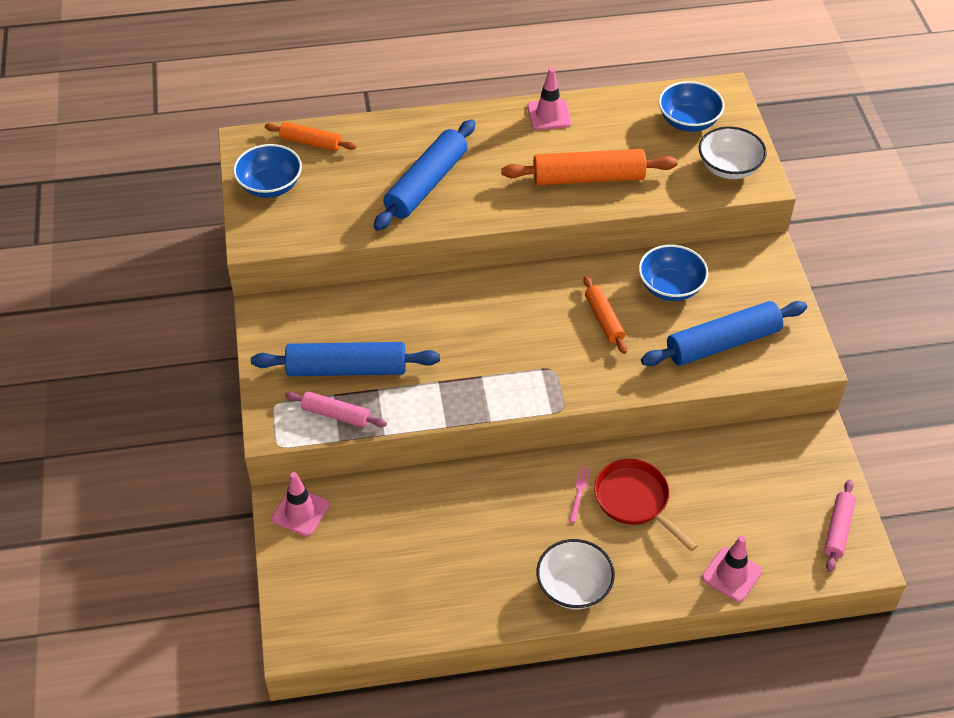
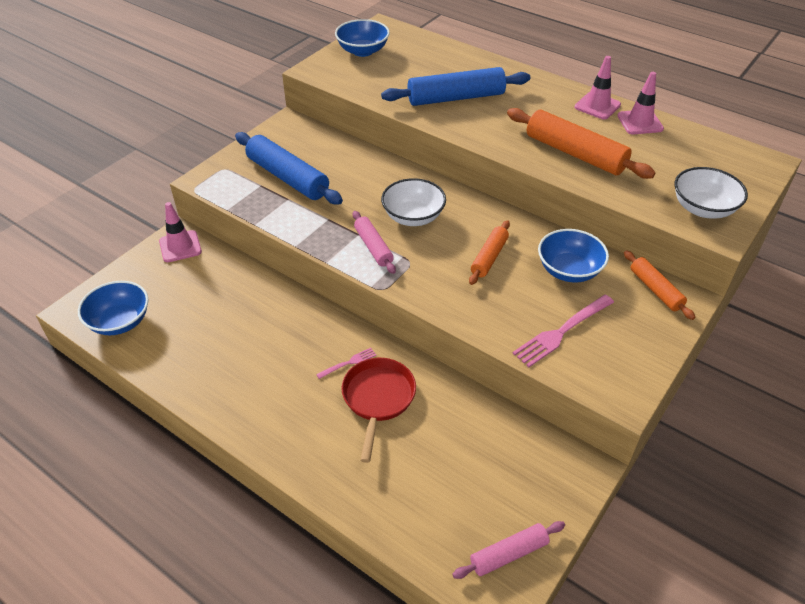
camera: 45 degrees right, 5 degrees down
orange rolling pin [265,122,357,151] -> orange rolling pin moved to [624,250,695,320]
pink rolling pin [285,391,387,428] -> pink rolling pin moved to [353,211,396,274]
white bowl [536,539,615,609] -> white bowl moved to [381,178,446,226]
blue rolling pin [641,301,807,366] -> pink fork [512,295,614,367]
blue bowl [659,81,724,132] -> blue bowl moved to [78,281,149,335]
pink traffic cone [702,536,762,602] -> pink traffic cone moved to [617,72,664,134]

